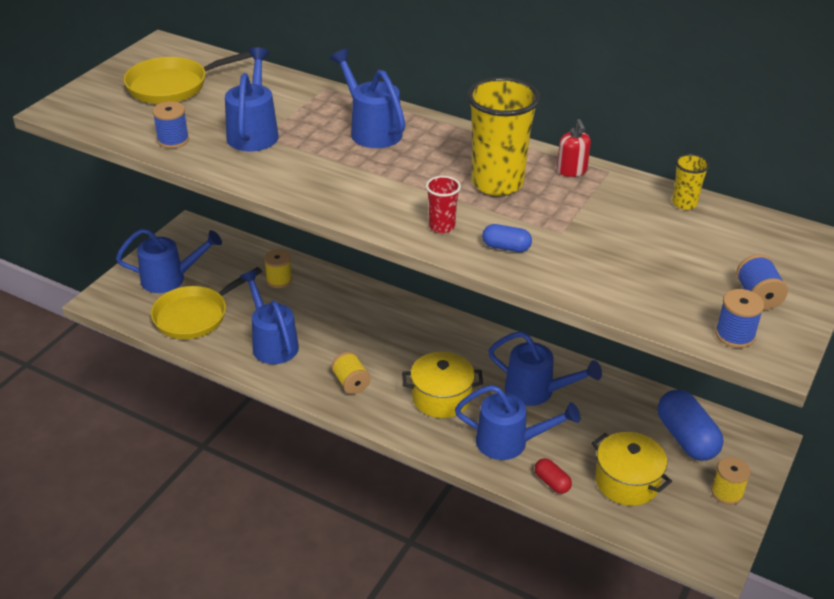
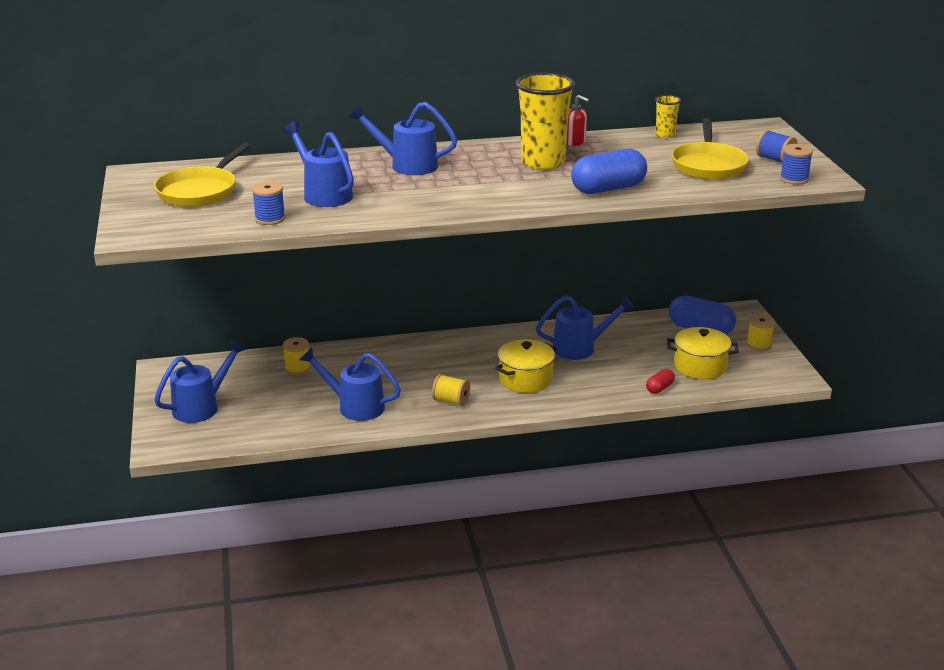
camera: 40 degrees left, 10 degrees down
yellow pan [151,267,262,339] -> yellow pan moved to [671,118,749,180]
red cup [426,176,461,233] -> none
blue watering can [455,385,580,460] -> none
blue capsule [482,224,532,252] -> blue capsule [571,149,647,194], size x2.00
red capsule [535,458,572,494] -> red capsule turned 60 degrees counterclockwise [646,369,675,394]

